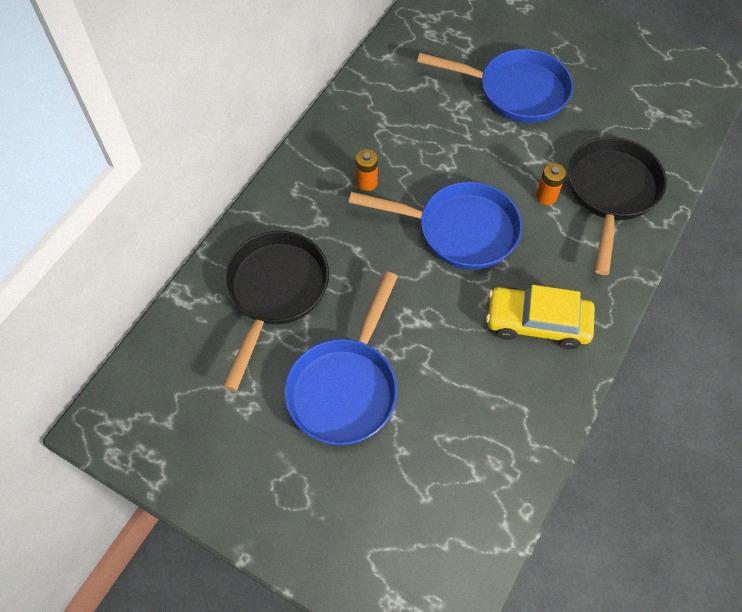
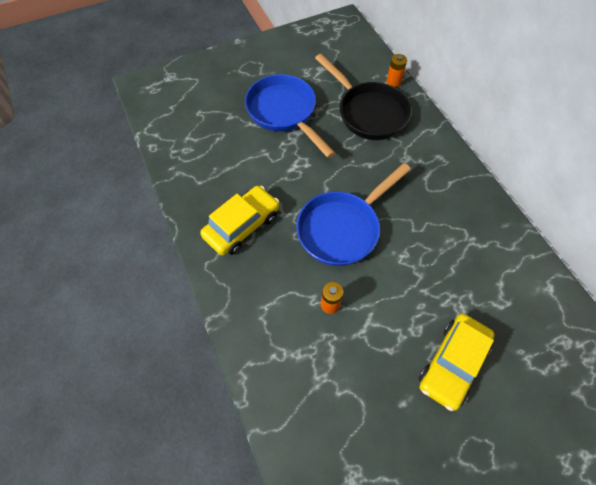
camera: 125 degrees right, 0 degrees up
orange battery [356,149,378,191] -> orange battery moved to [387,54,407,87]
blue pan [417,49,573,123] -> yellow car [419,314,494,411]
black pan [568,137,667,275] -> none

